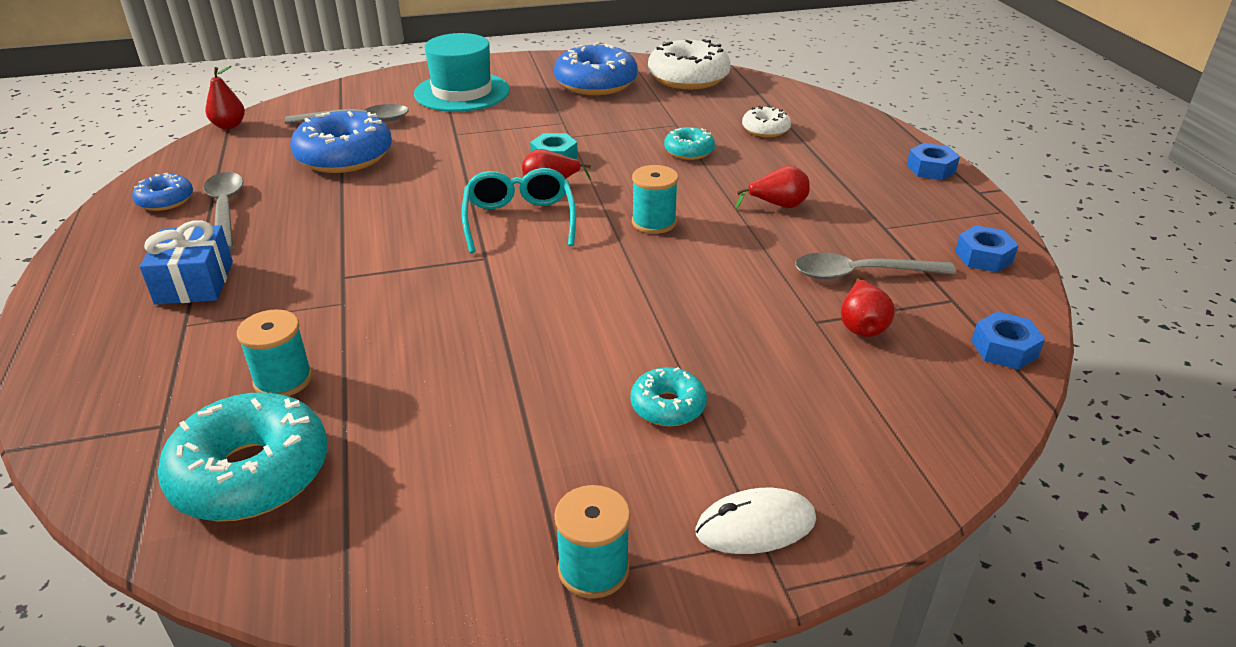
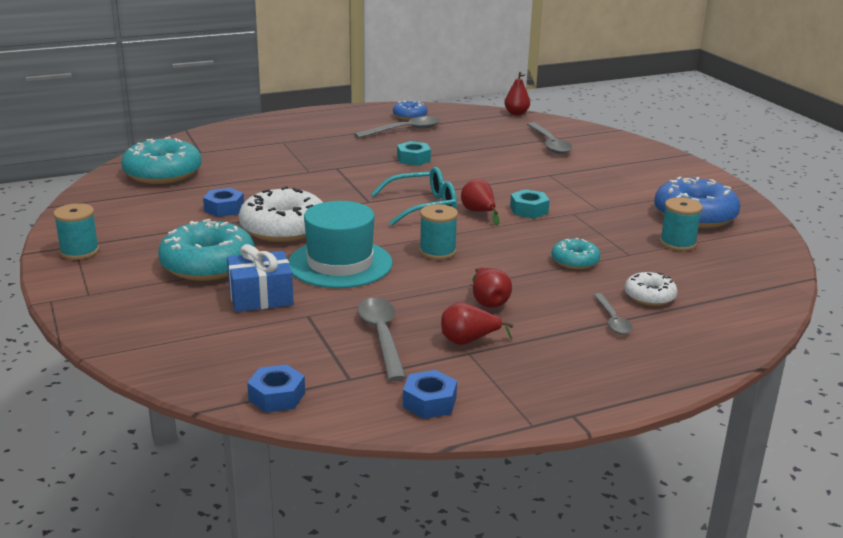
camera: 80 degrees right, 10 degrees down
blue gift [140,220,233,305] -> blue gift moved to [227,244,294,312]
turquoise spool [237,309,312,396] -> turquoise spool moved to [660,197,703,251]
blue donut [290,111,392,173] -> none
turquoise hat [414,33,510,112] -> turquoise hat moved to [288,201,393,288]
turquoise donut [631,367,707,426] -> turquoise donut [158,219,255,281], size x1.90
white donut [648,39,731,89] -> white donut moved to [239,186,323,242]
white mouse [695,488,816,554] -> none
red pear [841,278,895,337] -> red pear moved to [441,302,513,345]
blue nut [907,143,960,180] -> blue nut moved to [203,188,244,217]
none -> turquoise nut [397,141,431,166]
none -> grey spoon [594,293,633,334]

